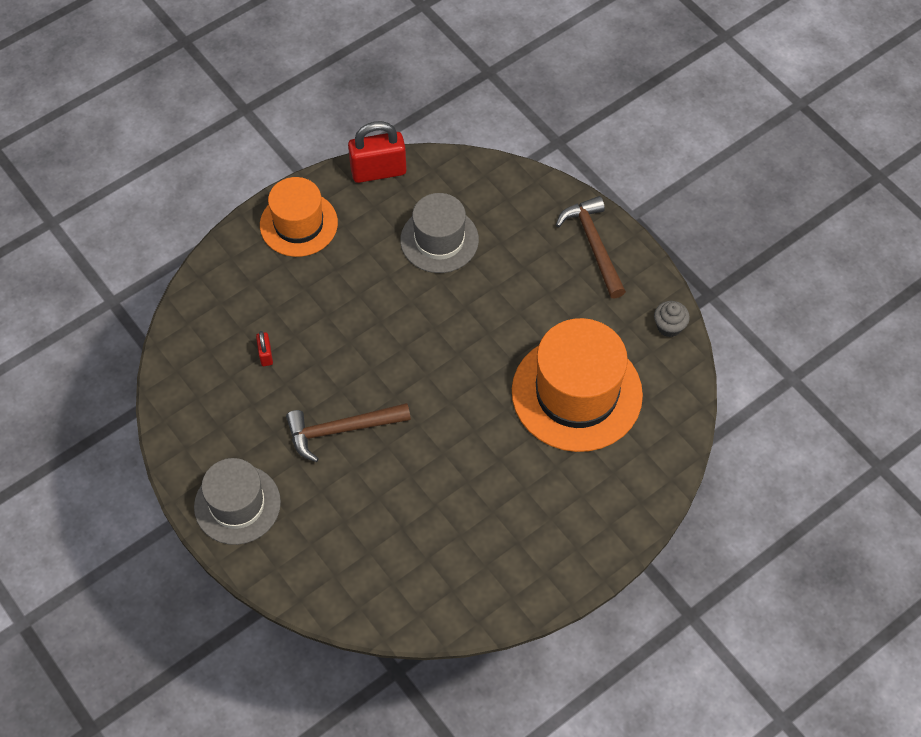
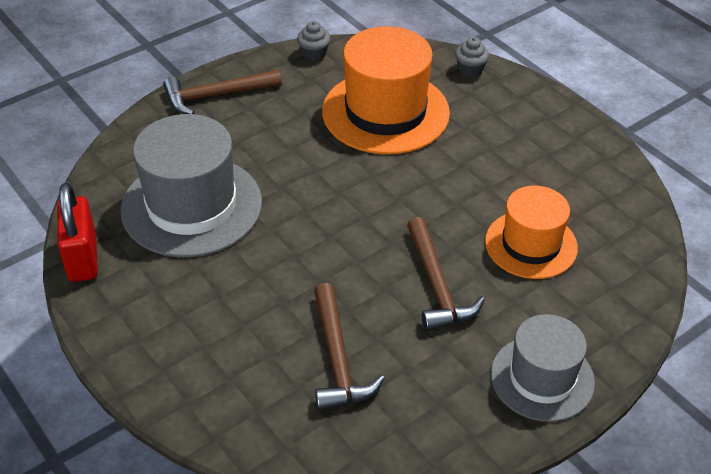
camera: 90 degrees left, 15 degrees down
red padlock [256,331,273,366] -> brown hammer [314,283,385,411]
orange hat [260,177,338,257] -> orange hat moved to [485,186,578,279]
grey hat [400,193,479,273] -> grey hat [120,114,262,257], size x1.58
none -> grey cupcake [455,37,489,78]

